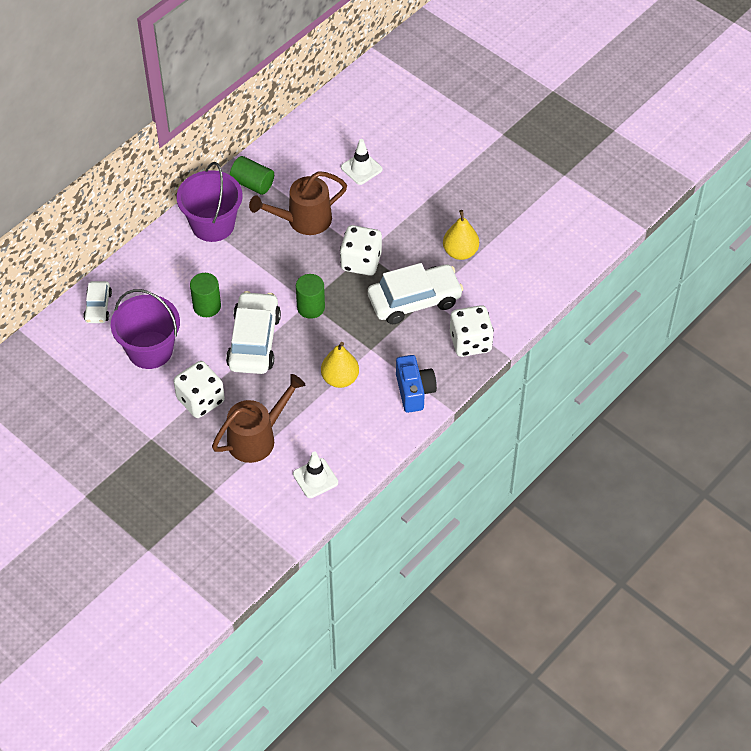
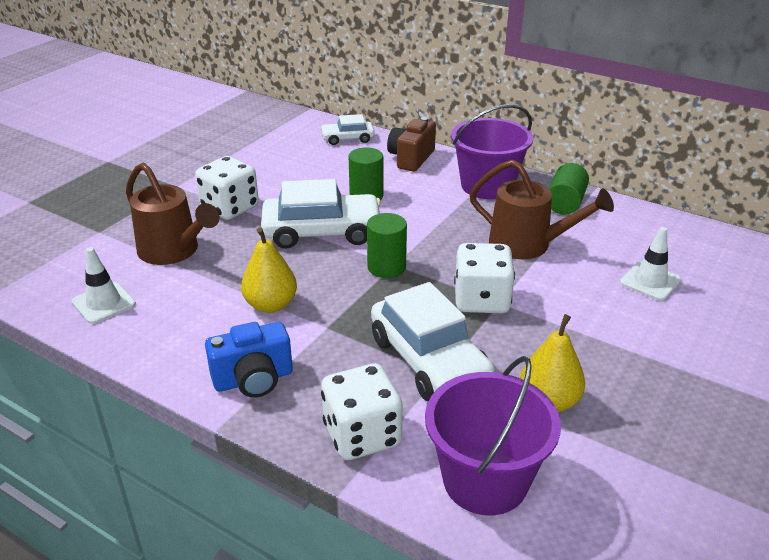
camera: 80 degrees right, 20 degrees down
purple bucket [111,289,180,369] -> purple bucket moved to [425,356,561,515]
brown watering can [249,171,347,235] -> brown watering can turned 150 degrees clockwise [469,160,614,259]
none -> brown camera [387,117,436,172]

